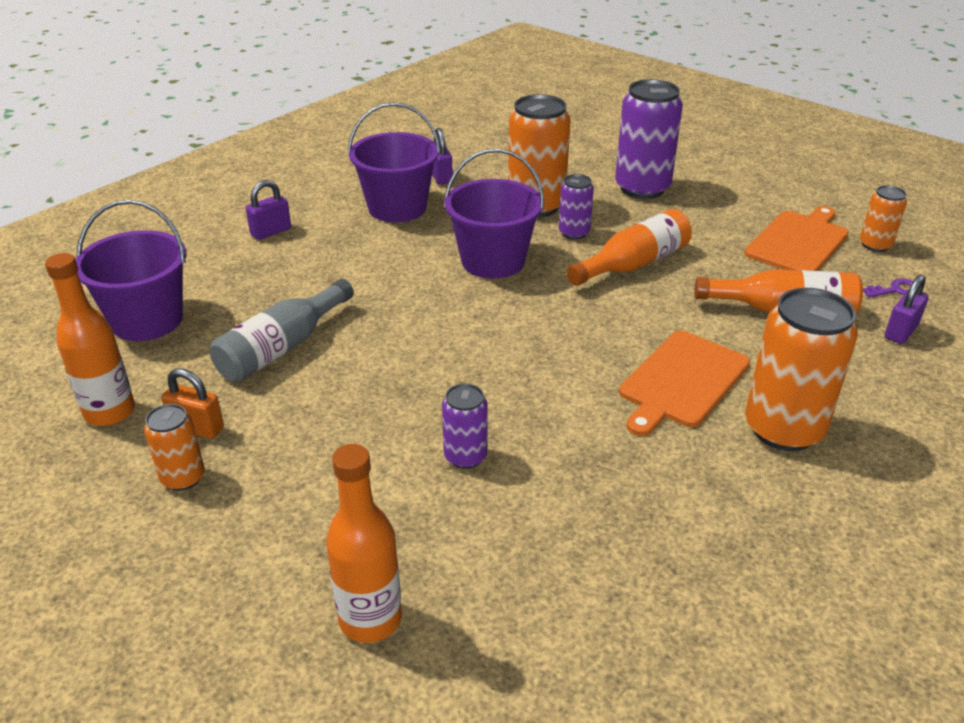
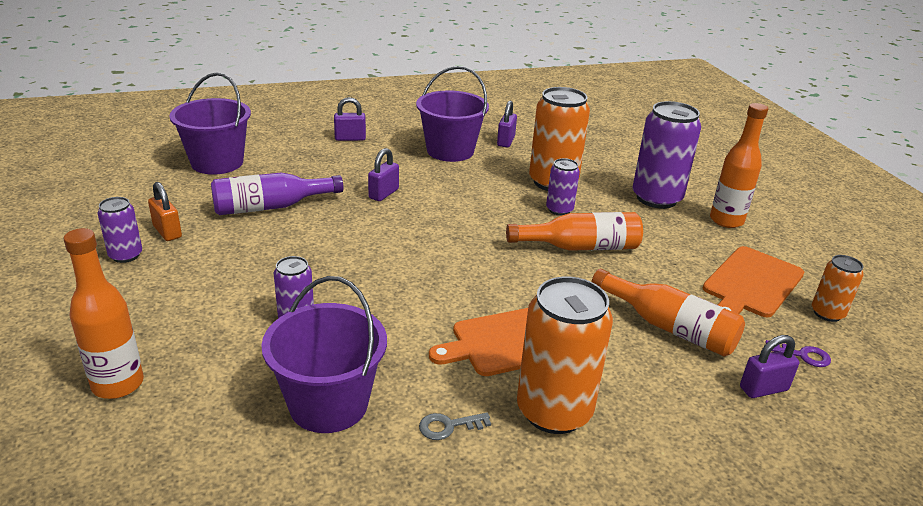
camera: 30 degrees right, 5 degrees down
orange bottle [45,253,135,426] -> orange bottle moved to [710,103,768,228]
orange can [144,404,205,491] -> purple can [98,197,142,263]
grey bottle [210,279,354,382] -> purple bottle [211,173,343,215]
purple bucket [445,149,544,279] -> purple bucket moved to [261,276,387,433]
orange cutting board [744,206,849,271] -> orange cutting board turned 150 degrees clockwise [703,246,804,318]
none -> purple padlock [368,148,399,201]
none -> grey key [419,413,491,440]

